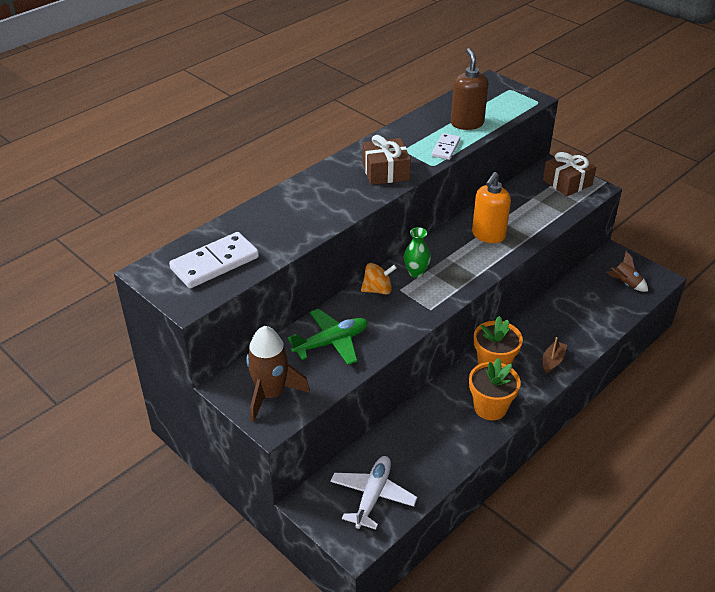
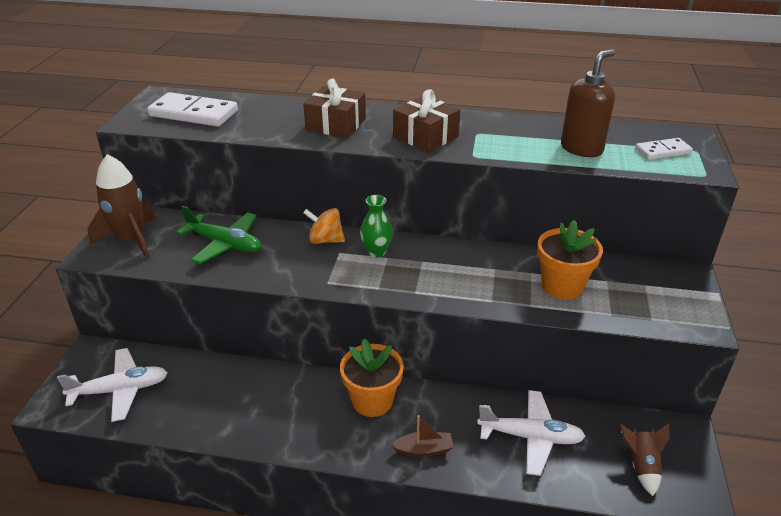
camera: 55 degrees right, 5 degrees down
orange spinning top [361,263,397,295] -> orange spinning top turned 150 degrees clockwise [303,208,345,244]
white domino [432,133,460,160] -> white domino moved to [635,138,693,160]
orange flower pot [469,358,520,420] -> orange flower pot moved to [537,220,603,299]
orange soap dispenser [472,172,511,243] -> none
brown gift [543,151,596,197] -> brown gift moved to [303,79,366,138]
none -> white plane [477,390,586,476]

